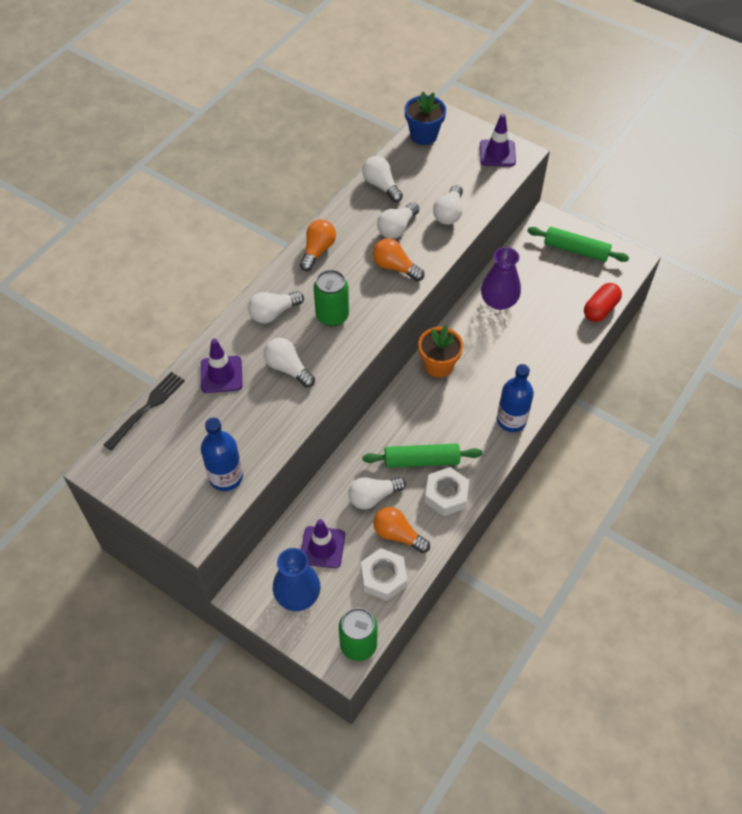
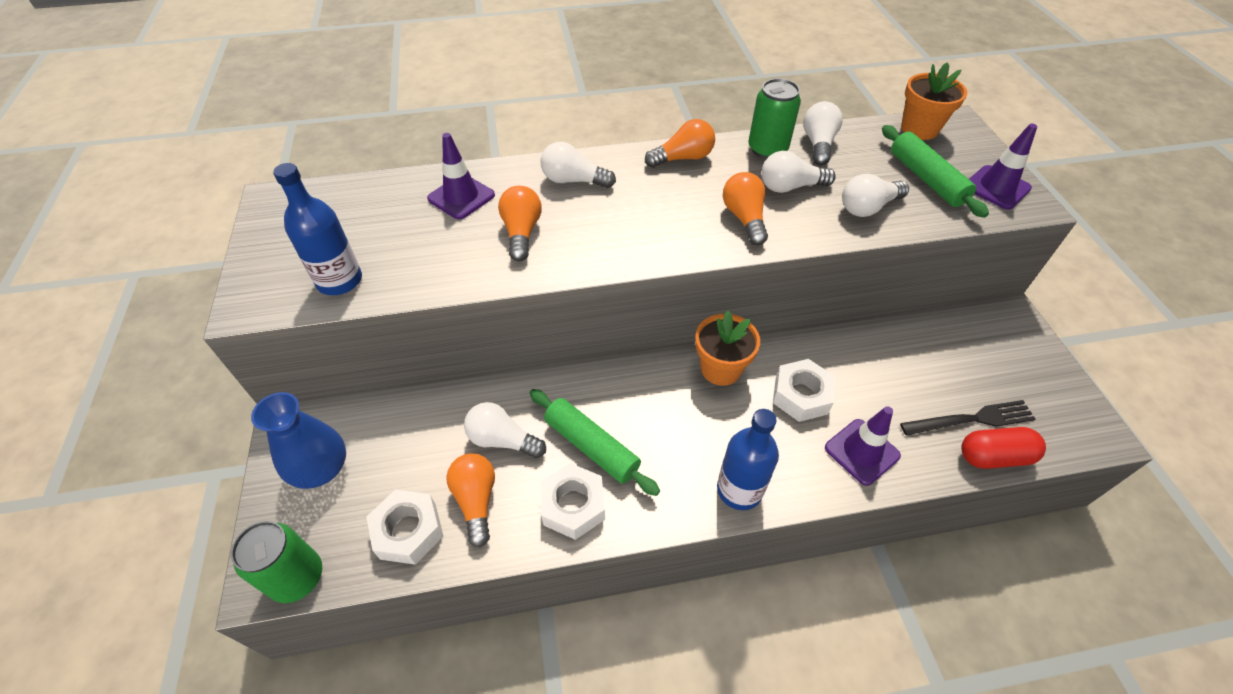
camera: 45 degrees right, 5 degrees down
black fork [104,372,185,450] -> black fork moved to [900,400,1036,436]
white light bulb [264,338,315,388] -> orange light bulb [498,186,542,262]
purple traffic cone [301,519,345,568] -> purple traffic cone moved to [825,406,901,486]
green can [314,270,349,327] -> green can moved to [748,78,801,159]
blue flower pot [405,92,446,145] -> orange flower pot [901,62,967,140]
purple vase [481,247,521,310] -> none
green rolling pin [527,227,629,262] -> green rolling pin moved to [882,125,989,218]
none -> white nut [773,359,836,422]

